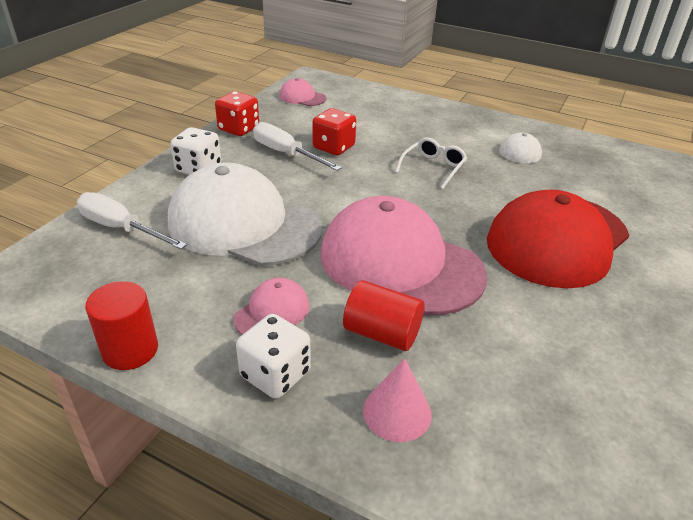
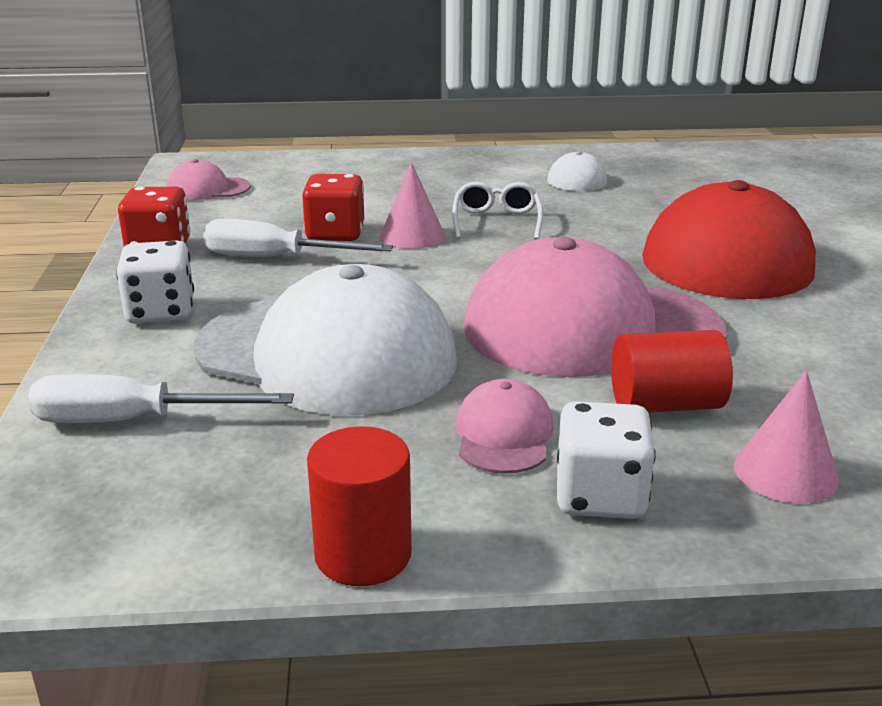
camera: 30 degrees left, 10 degrees down
white cap [168,162,322,266] -> white cap turned 150 degrees counterclockwise [193,264,457,416]
none -> pink cone [380,162,445,249]

